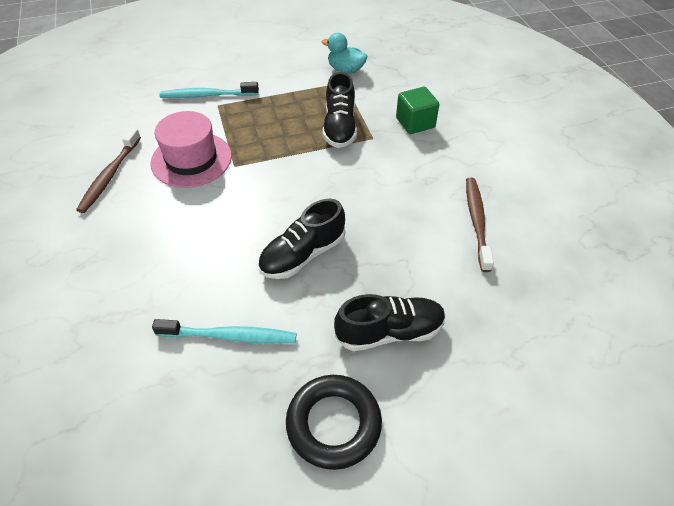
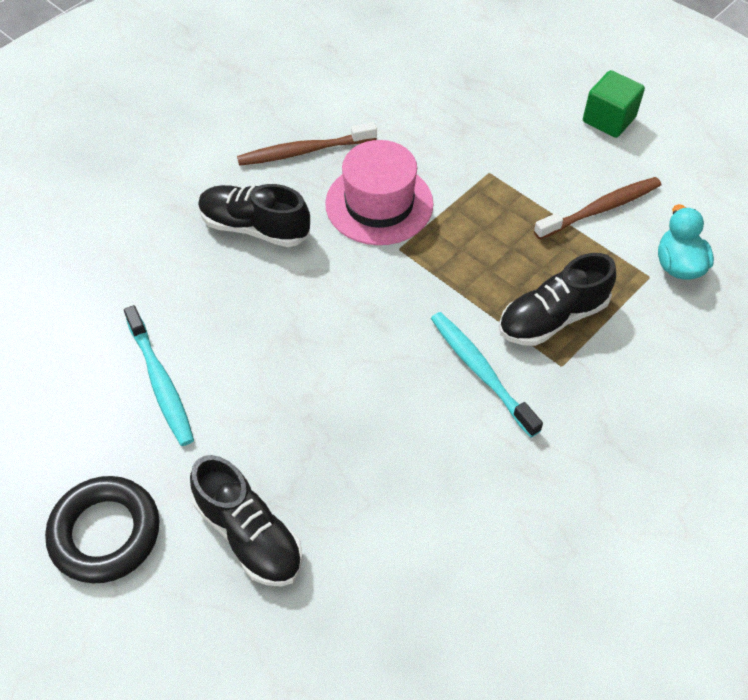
camera: 60 degrees right, 5 degrees up
turquoise toothbrush [160,82,259,98] -> turquoise toothbrush moved to [431,312,543,437]
black shoe [258,199,345,279] -> black shoe moved to [198,184,310,247]
green cube [396,87,439,134] -> green cube moved to [583,70,645,138]
brown toothbrush [466,177,494,272] -> brown toothbrush moved to [534,177,661,240]

